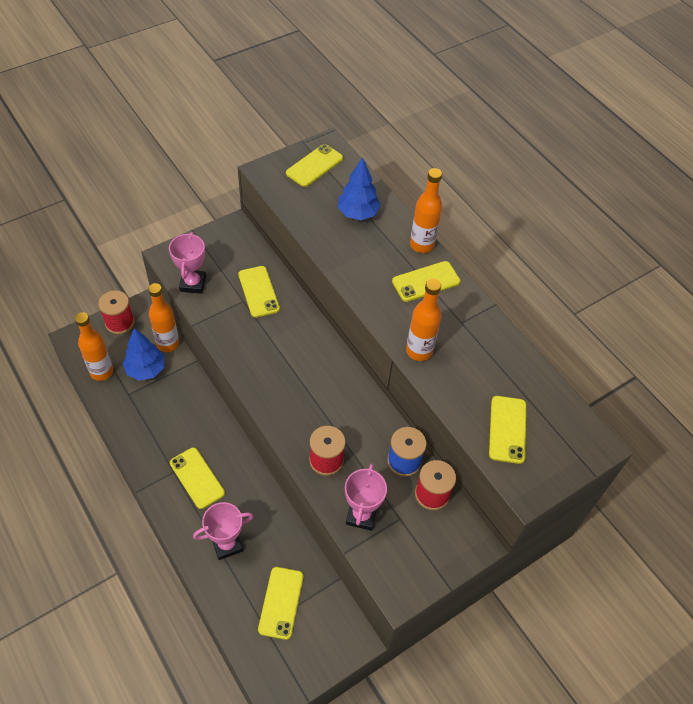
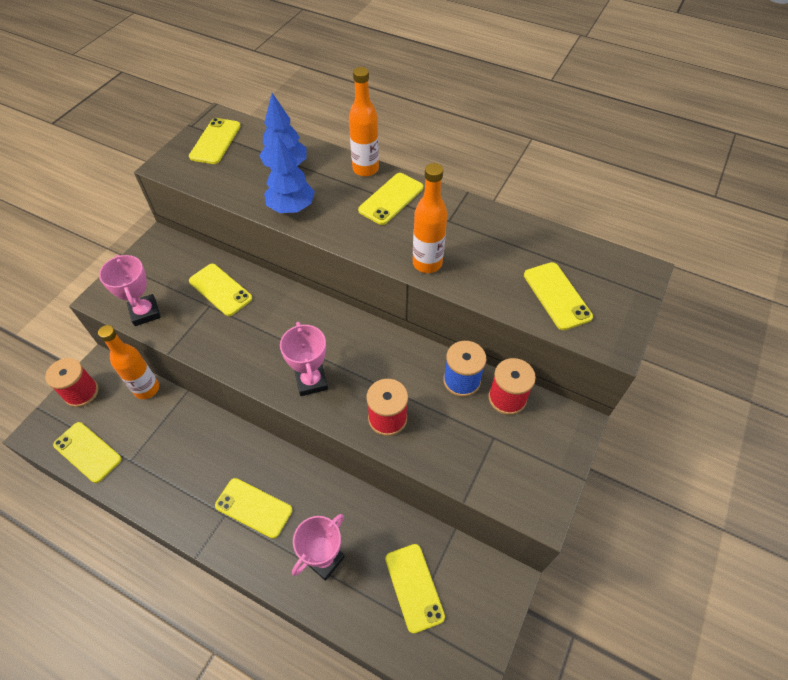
camera: 25 degrees left, 0 degrees up
orange bottle [75,312,113,381] -> yellow phone [53,422,122,483]
blue tree [123,328,165,381] -> blue tree moved to [264,134,315,213]
pink trophy [345,463,387,531] -> pink trophy moved to [280,322,328,396]

